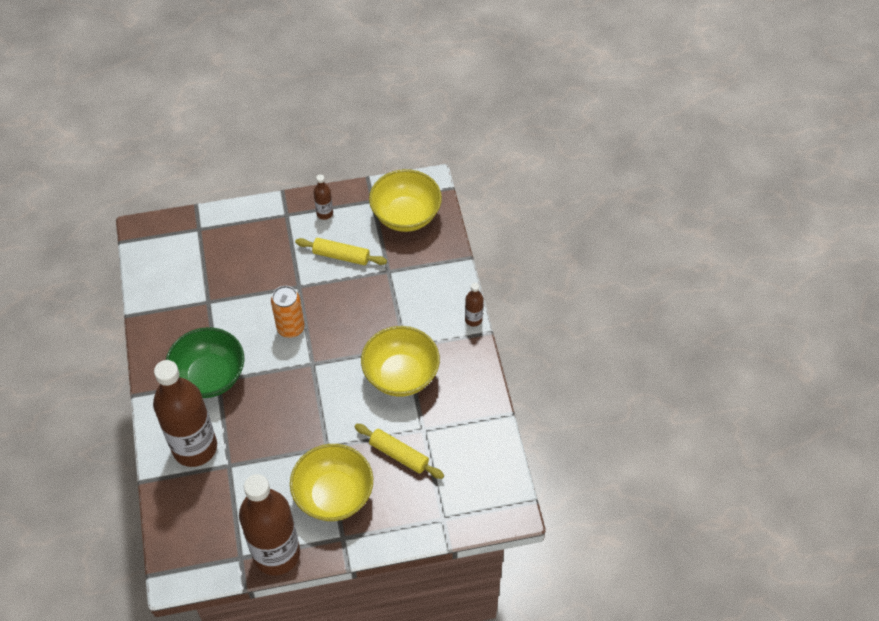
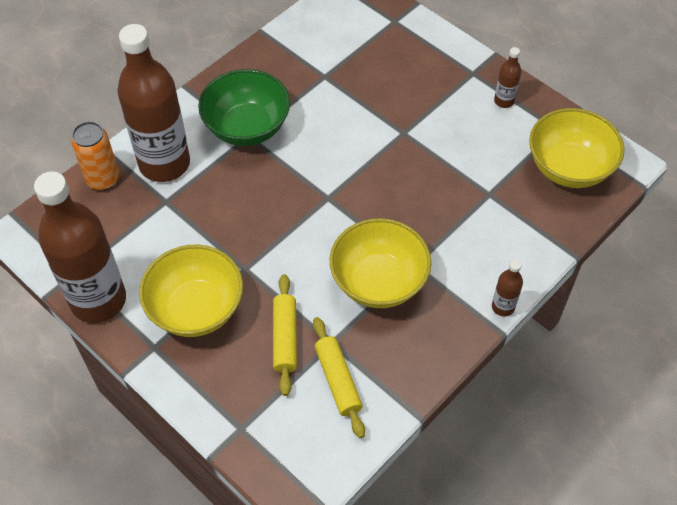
camera: 55 degrees right, 0 degrees up
orange can [271,286,305,338] -> orange can moved to [71,122,119,191]
yellow rolling pin [295,238,387,265] -> yellow rolling pin moved to [313,317,365,438]

